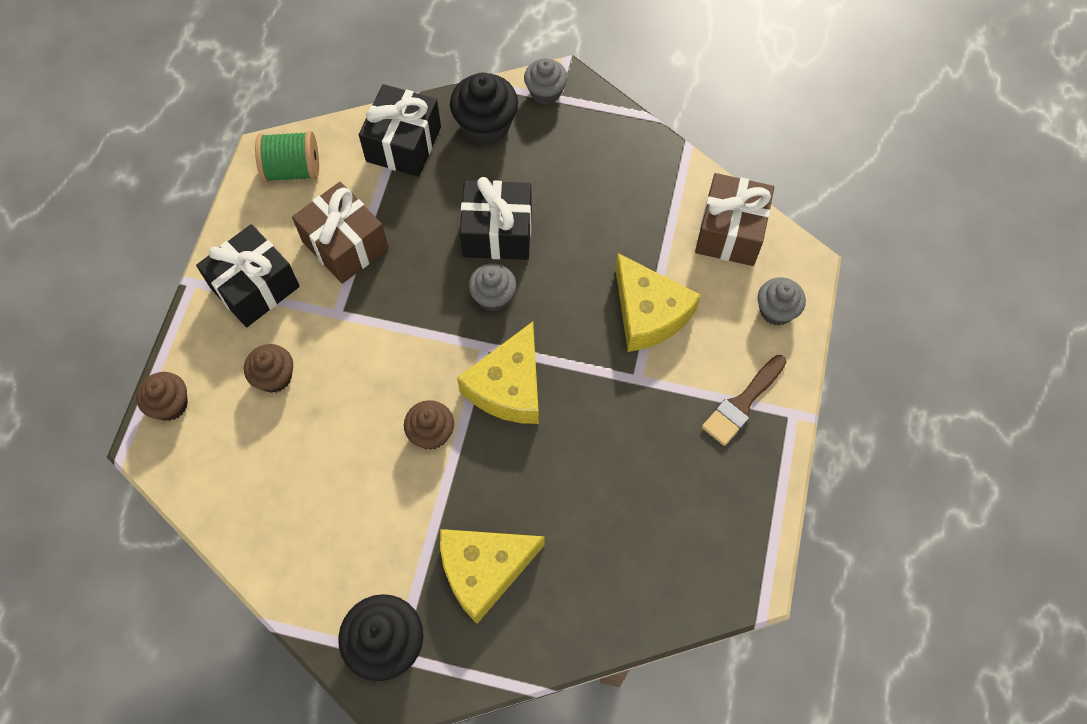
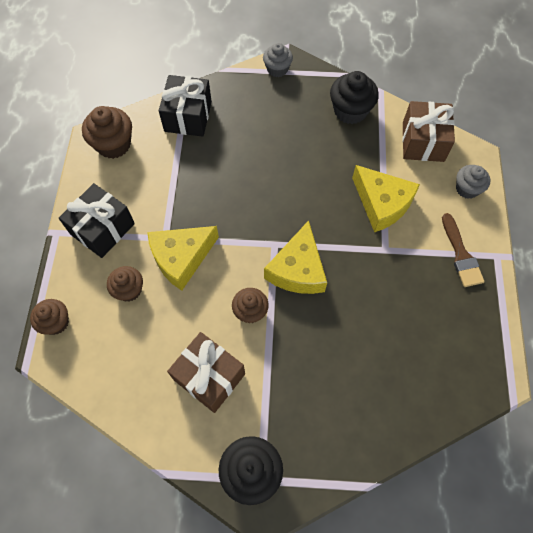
camera: 10 degrees left, 0 degrees up
green spool [255,131,319,182] -> brown cupcake [82,106,132,159]
brown gift [292,182,389,284] -> brown gift moved to [167,332,245,413]
yellow cheese [440,529,545,624] -> yellow cheese moved to [147,226,219,291]
black cupcake [450,73,518,145] -> black cupcake moved to [330,71,379,124]
black gift [460,177,532,260] -> none
grey cupcake [469,263,516,311] -> none
brown brush [702,355,787,446] -> brown brush turned 45 degrees counterclockwise [442,213,485,287]

